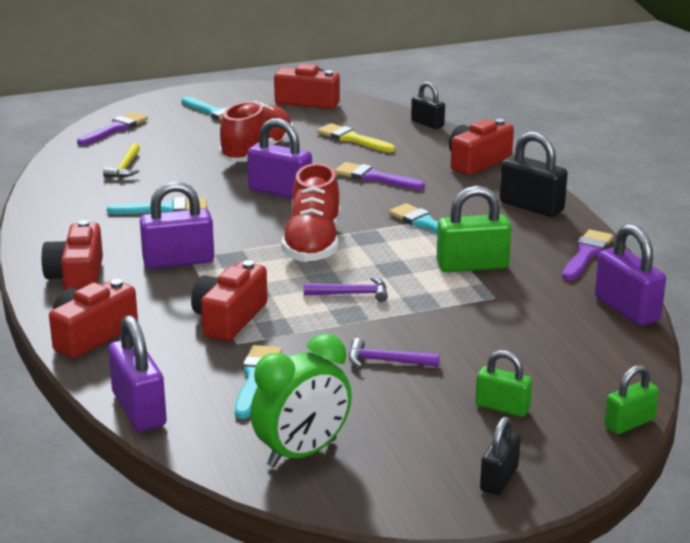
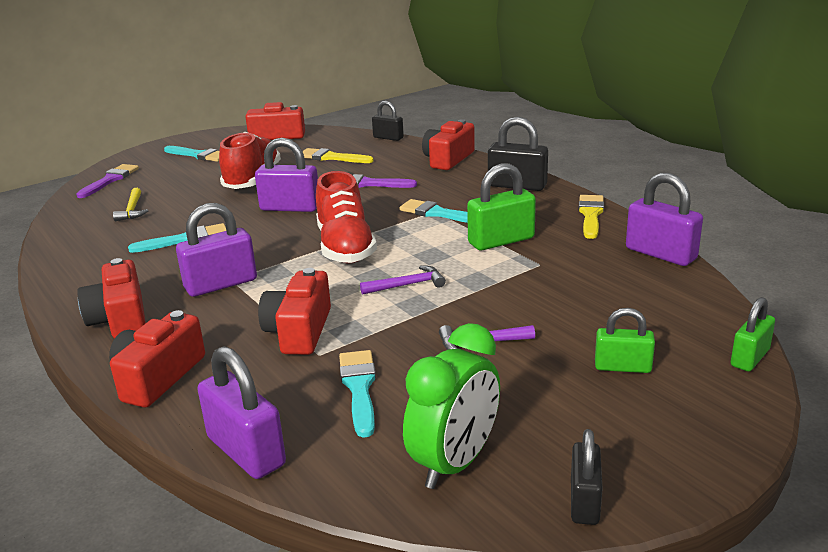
camera: 15 degrees left, 0 degrees up
black padlock [480,417,521,495] -> black padlock moved to [571,429,603,525]
purple brush [562,229,613,280] -> yellow brush [578,195,604,239]

